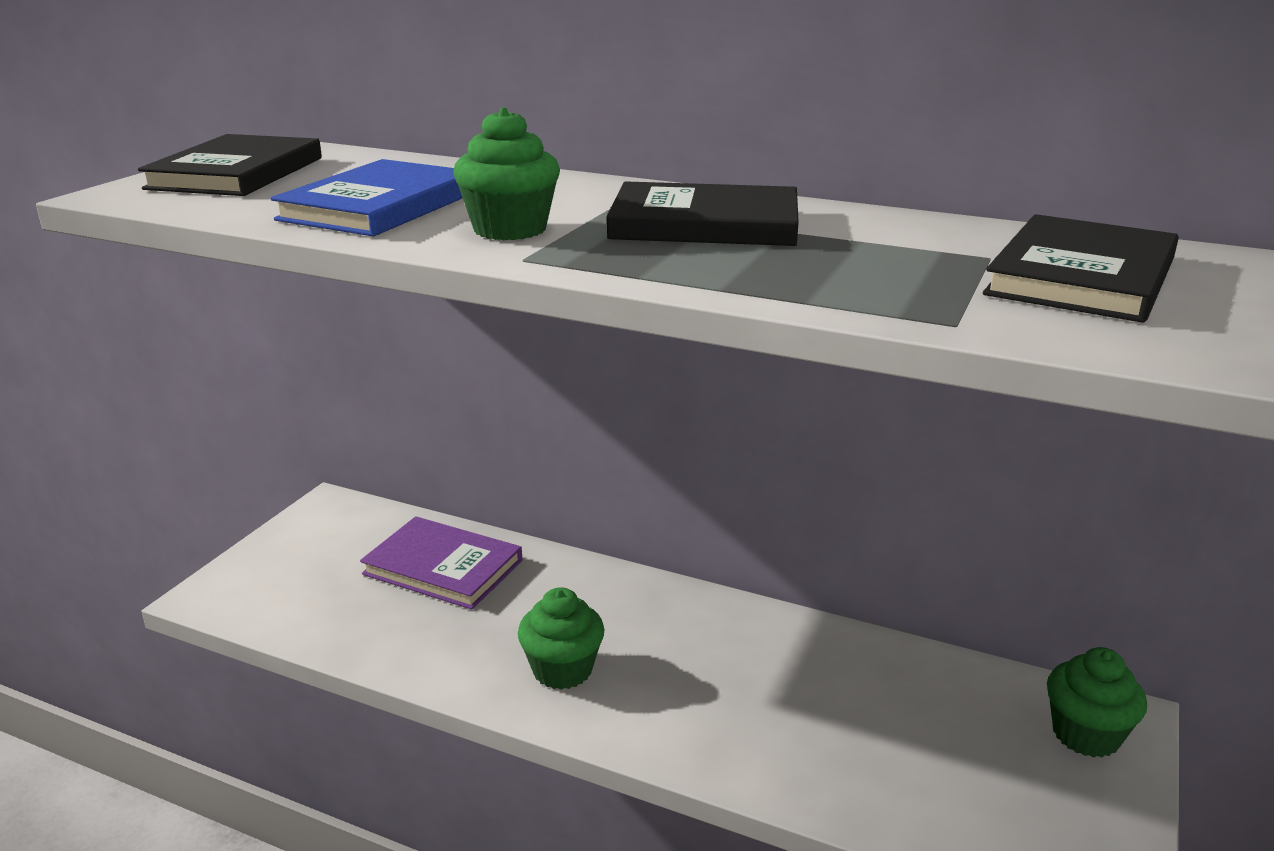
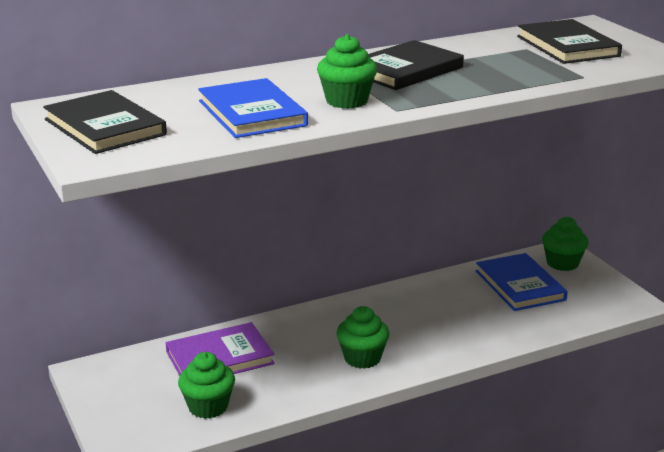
camera: 50 degrees left, 0 degrees up
none -> green cupcake [178,352,235,419]
none -> blue book [476,253,568,311]

